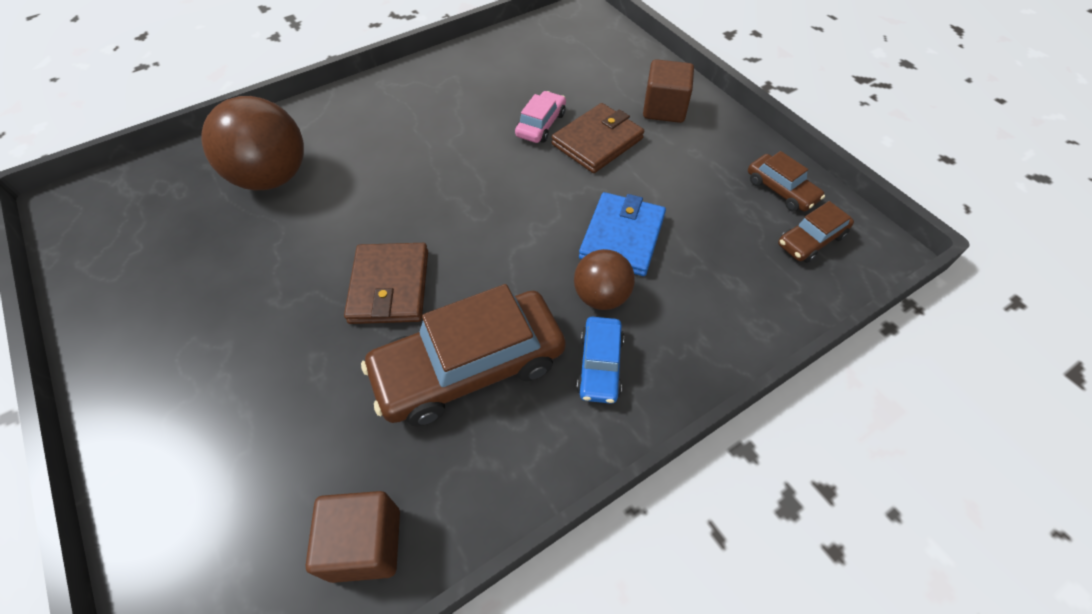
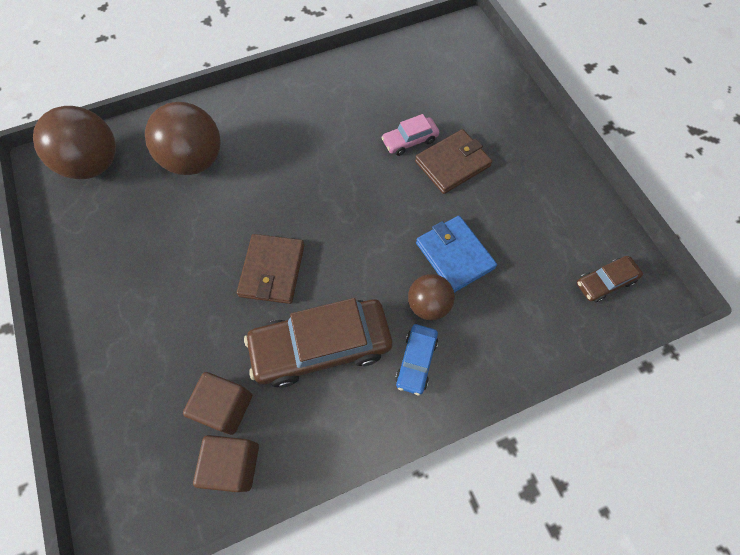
camera: 10 degrees right, 10 degrees up
pink car [515,91,566,143] -> pink car turned 150 degrees counterclockwise [381,114,439,156]
blue wallet [579,192,666,276] -> blue wallet turned 60 degrees counterclockwise [416,216,497,293]
brown cube [643,59,694,123] -> brown cube moved to [183,372,252,435]
brown car [748,151,825,212] -> none
none -> brown ball [33,106,116,179]

